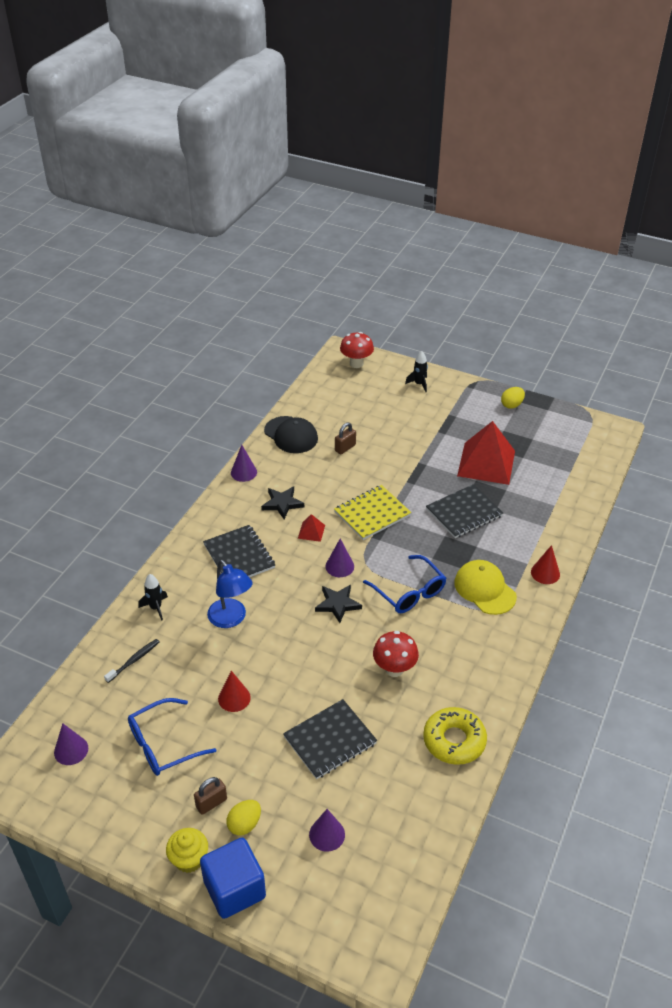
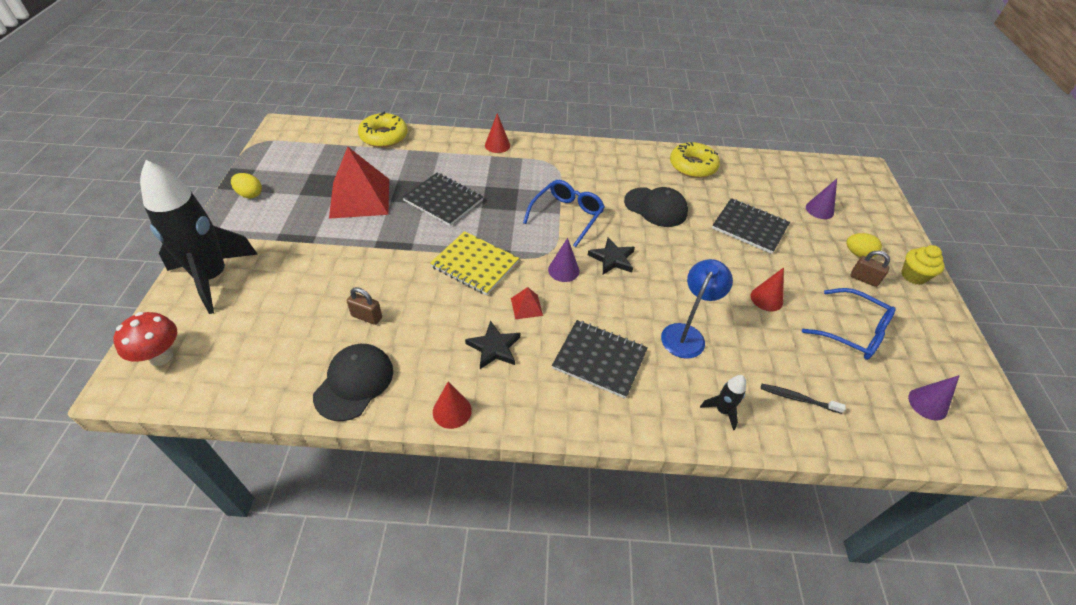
camera: 115 degrees left, 5 degrees up
blue cube [200,838,266,919] -> none
black notebook [203,525,275,577] -> black notebook turned 75 degrees clockwise [552,320,648,399]
purple cone [231,445,257,482] -> red cone [433,382,472,429]
red mushroom [373,631,419,677] -> black cap [624,187,688,227]
black rocket [405,351,428,392] -> black rocket [140,160,258,314], size x2.49
yellow cap [454,560,517,615] -> none
none -> yellow donut [358,112,408,148]

